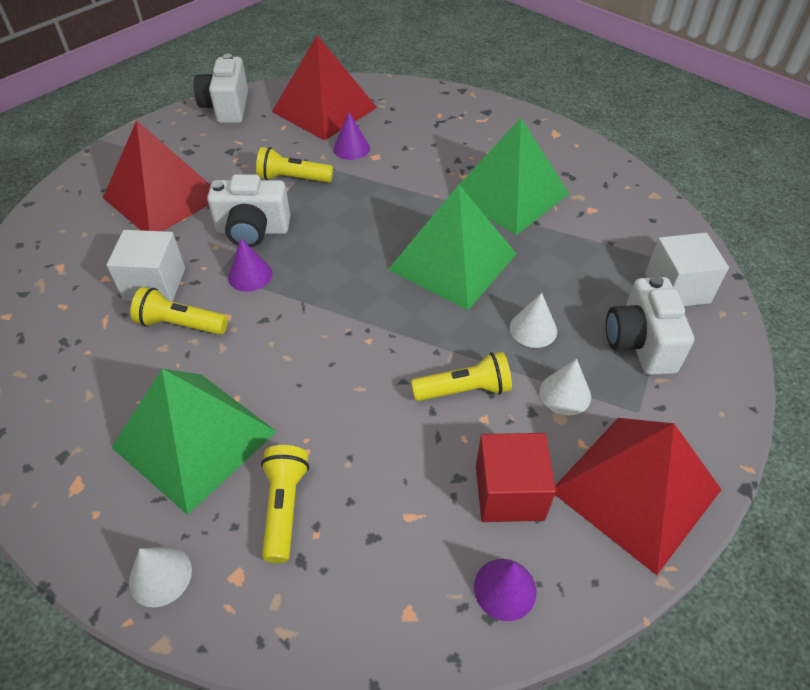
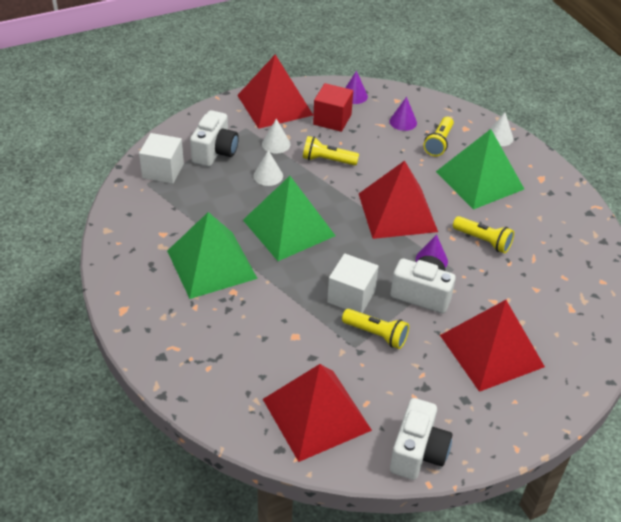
camera: 160 degrees left, 5 degrees down
white cube [107,230,185,302] -> white cube moved to [327,253,379,313]
purple cone [333,112,370,160] -> purple cone moved to [389,97,417,131]
none -> red pyramid [359,161,438,239]

